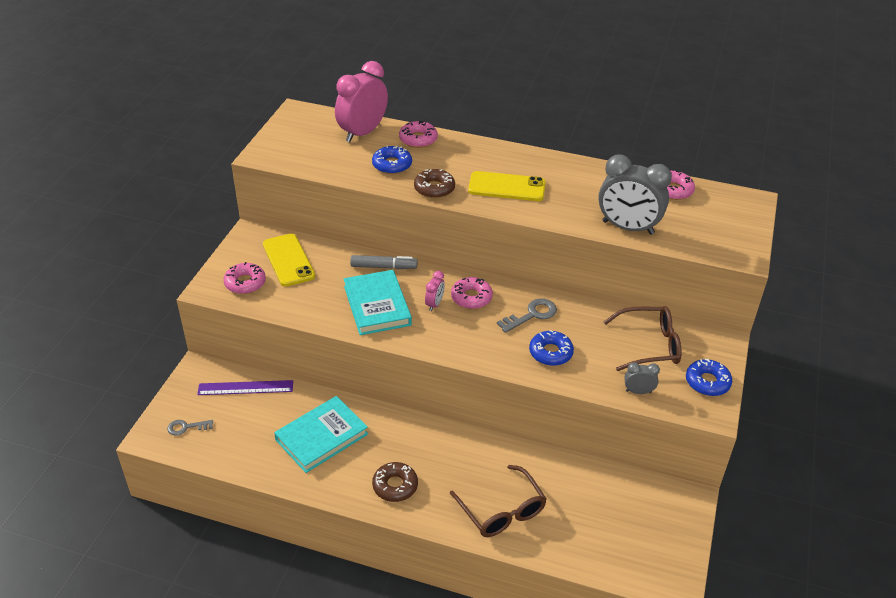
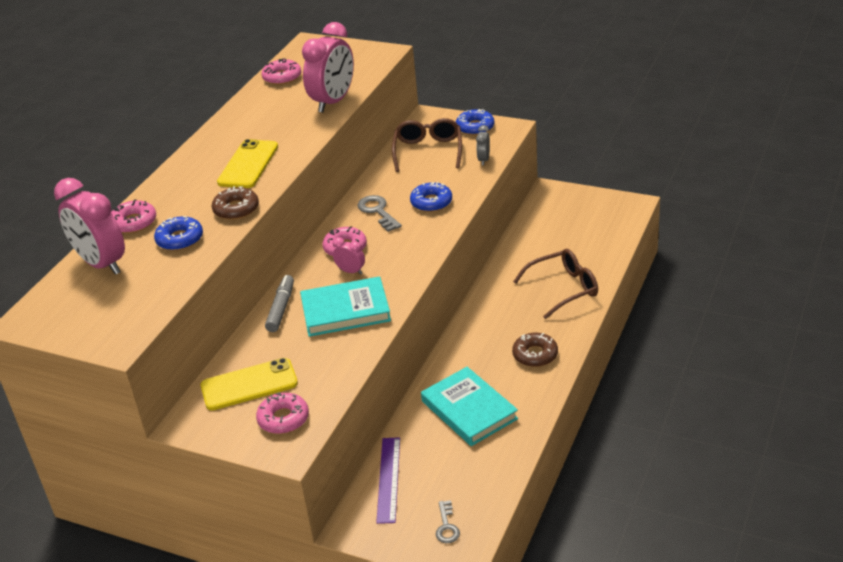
camera: 80 degrees left, 5 degrees down
grey clock [598,155,672,235] -> pink clock [302,22,354,113]

